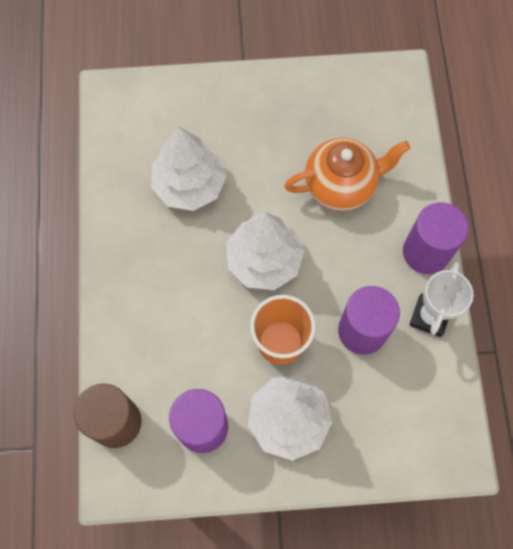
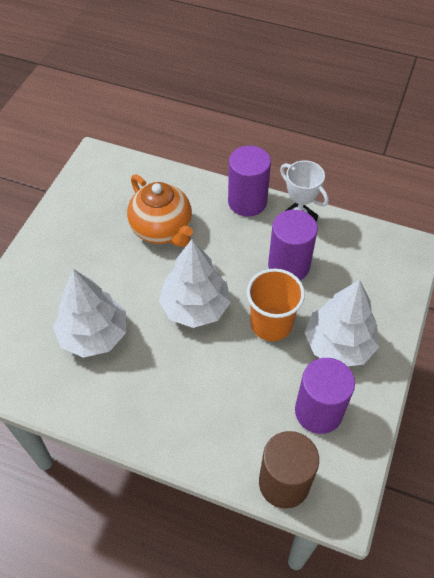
camera: 65 degrees left, 15 degrees down
orange teapot [284,138,410,211] -> orange teapot turned 135 degrees clockwise [127,174,193,247]

